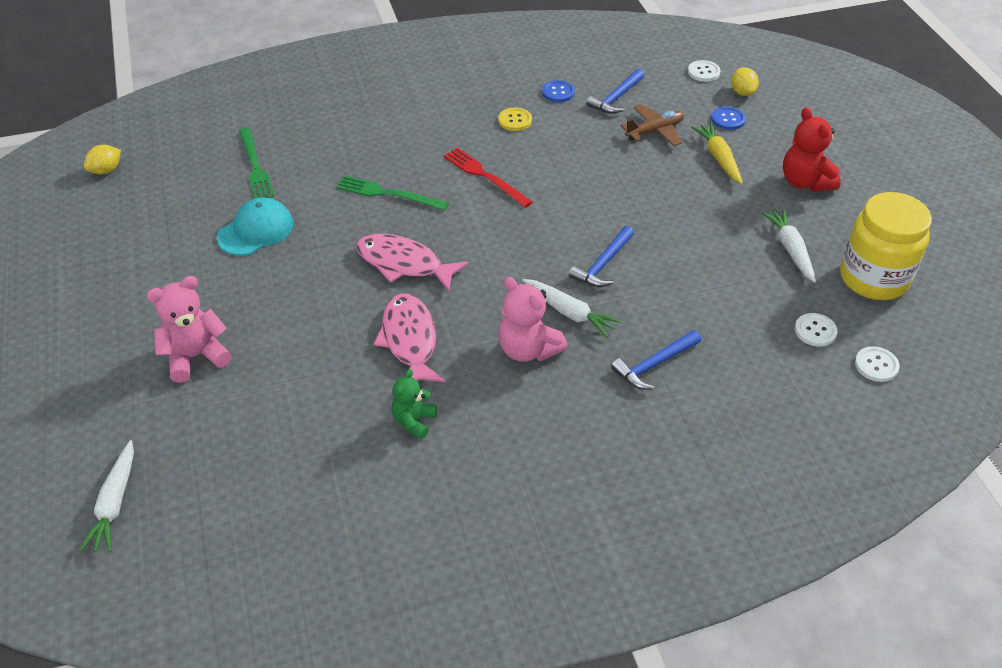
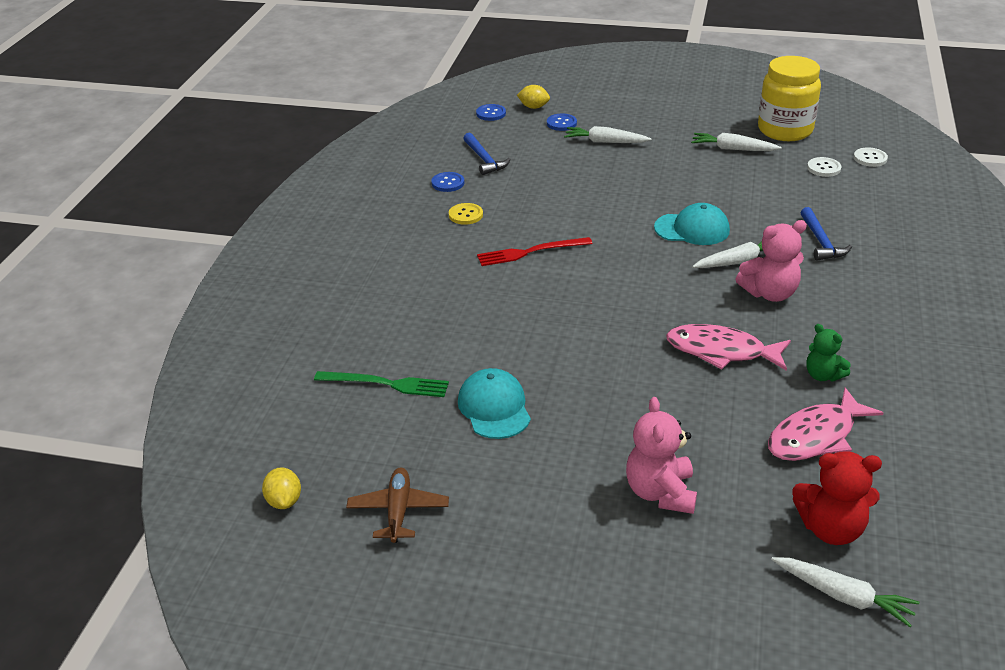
camera: 60 degrees left, 10 degrees down
green fork [336,175,449,211] -> none
pink fish [356,234,469,291] -> pink fish moved to [768,387,883,461]
blue hammer [569,226,634,287] -> turquoise cap [654,203,730,245]
brown plane [621,104,684,146] -> brown plane moved to [346,467,449,543]
white button [688,60,720,82] -> blue button [476,104,506,121]
yellow carrot [691,123,743,184] -> white carrot [564,126,652,143]
red teddy bear [783,107,841,192] -> red teddy bear moved to [792,451,882,545]

